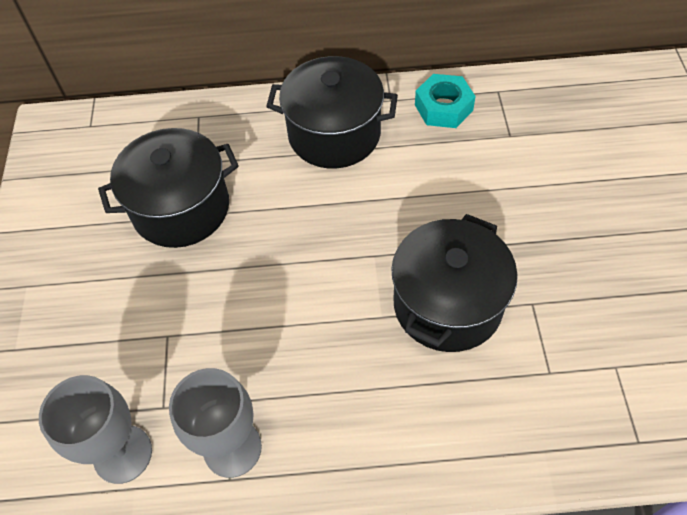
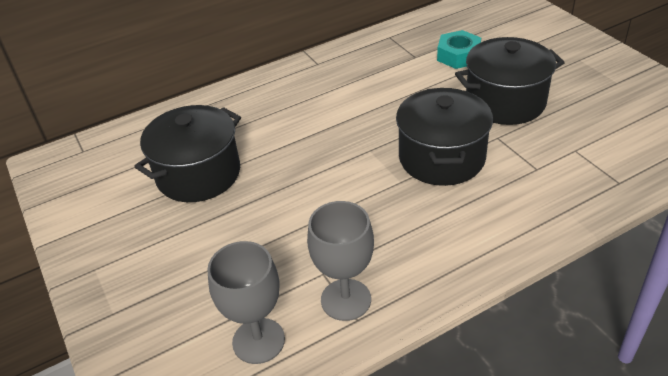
camera: 25 degrees left, 15 degrees down
black pot [266,56,398,168] -> black pot moved to [455,37,565,125]
turquoise nut [415,74,476,128] -> turquoise nut moved to [437,30,481,69]

